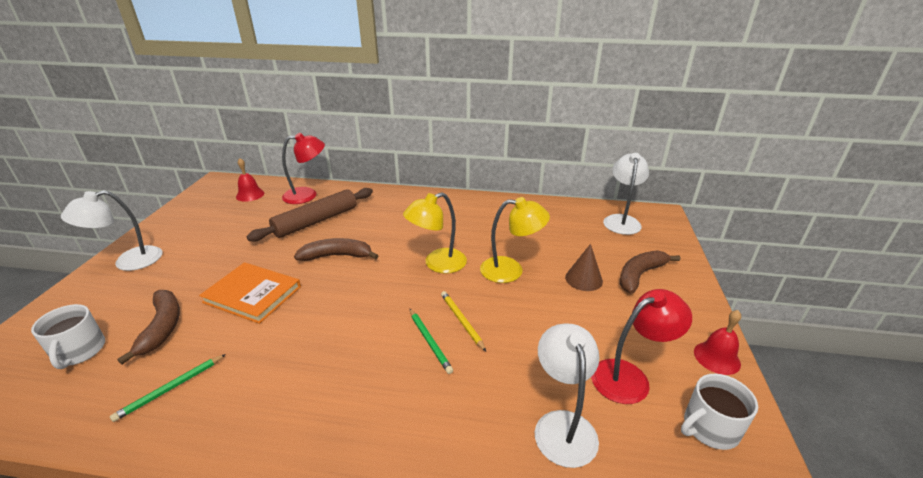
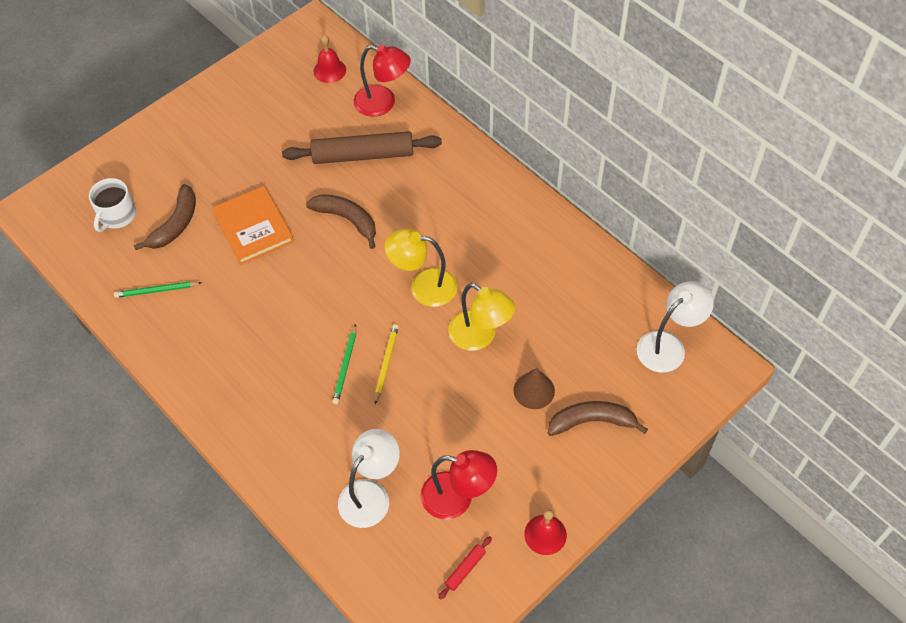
camera: 40 degrees right, 25 degrees up
white lamp [61,190,162,271] -> none
white mug [681,374,758,450] -> red rolling pin [438,536,492,600]

